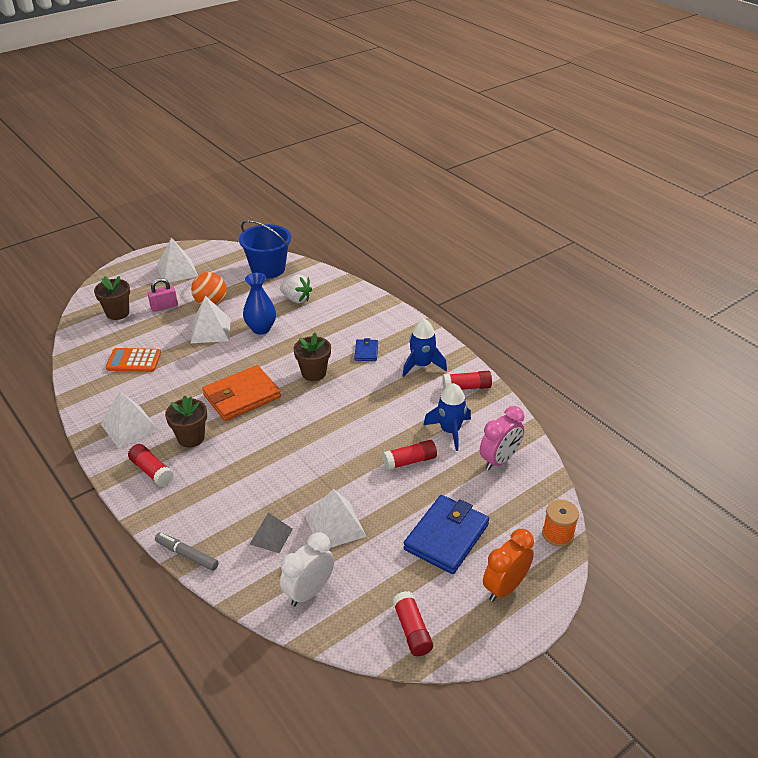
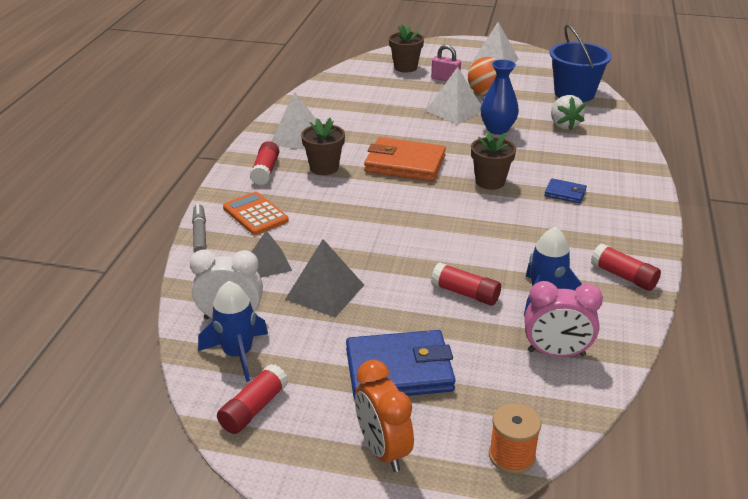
camera: 50 degrees right, 5 degrees down
orange calculator [106,348,161,372] -> orange calculator moved to [223,192,289,235]
white pyramid [305,489,366,548] -> grey pyramid [285,239,364,317]
blue wallet [354,338,378,361] -> blue wallet turned 60 degrees clockwise [544,178,587,204]
blue rocket [402,319,447,377] -> blue rocket moved to [198,281,268,382]
orange clock [483,529,534,602] -> orange clock turned 120 degrees counterclockwise [355,360,414,472]

